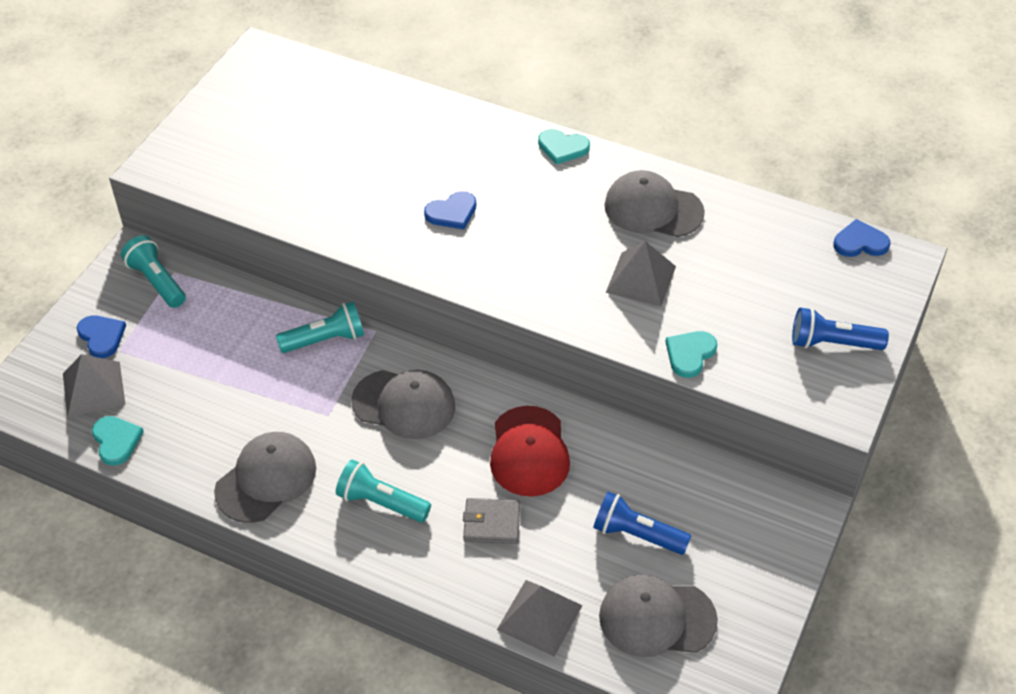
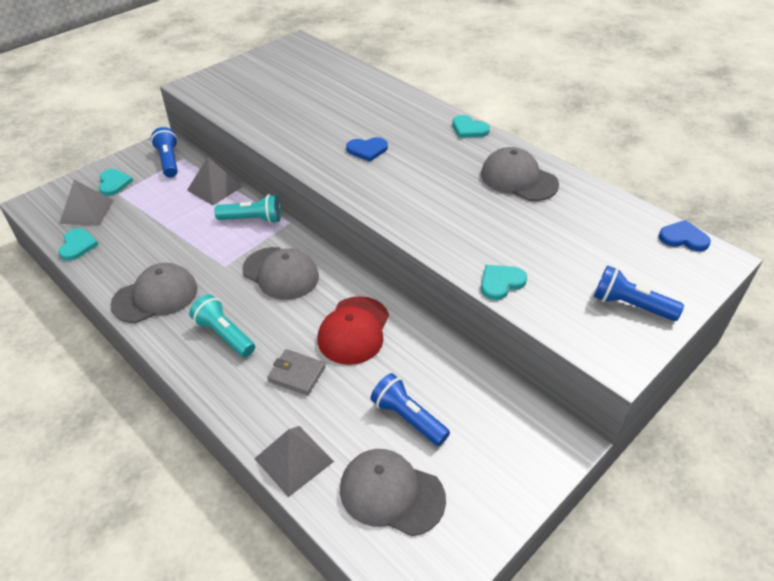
camera: 20 degrees right, 5 degrees down
blue heart [77,315,126,358] -> turquoise heart [99,169,133,196]
turquoise flashlight [121,235,186,308] -> blue flashlight [151,127,178,178]
grey pyramid [606,241,676,307] -> grey pyramid moved to [187,157,242,206]

